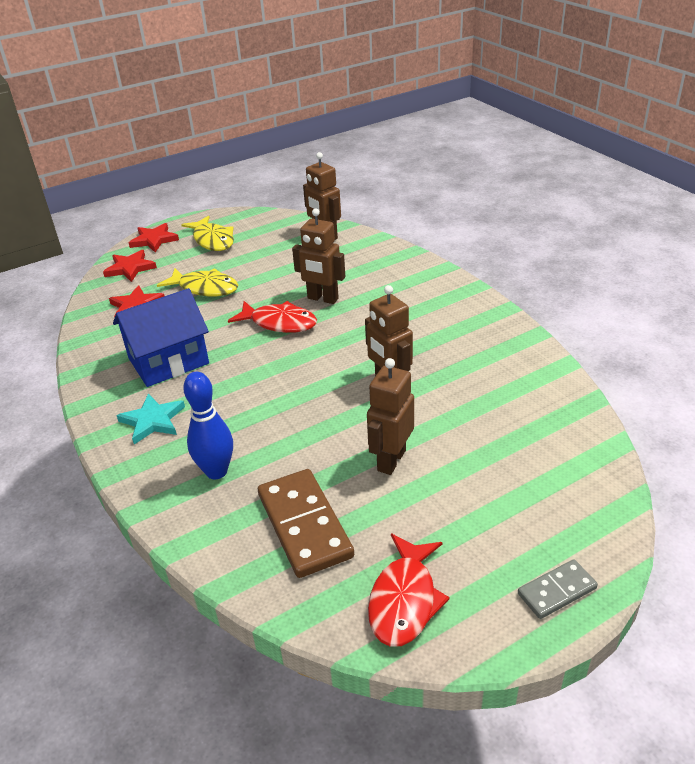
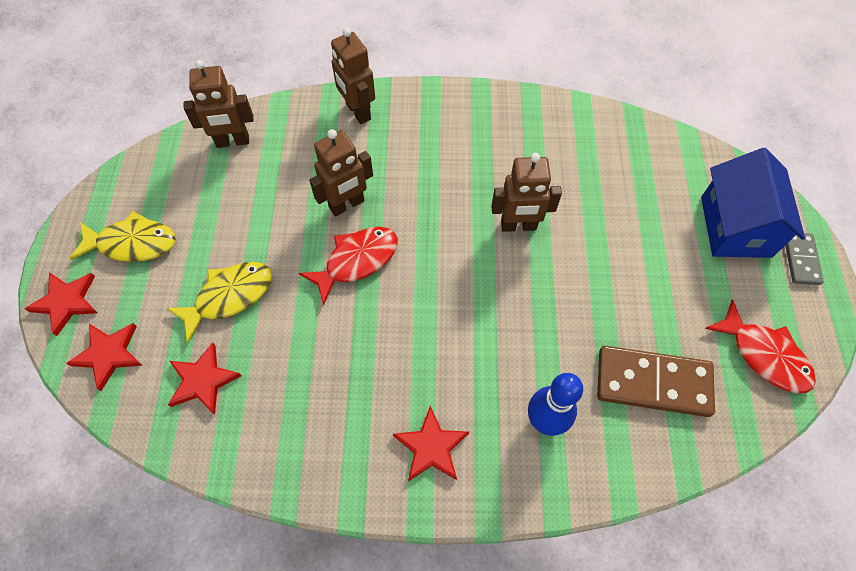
camera: 60 degrees left, 25 degrees up
blue house [113,288,209,387] -> blue house moved to [701,148,805,258]
turquoise star [116,393,185,444] -> red star [393,406,469,482]
brown robot [367,358,414,475] -> brown robot moved to [331,28,375,124]

